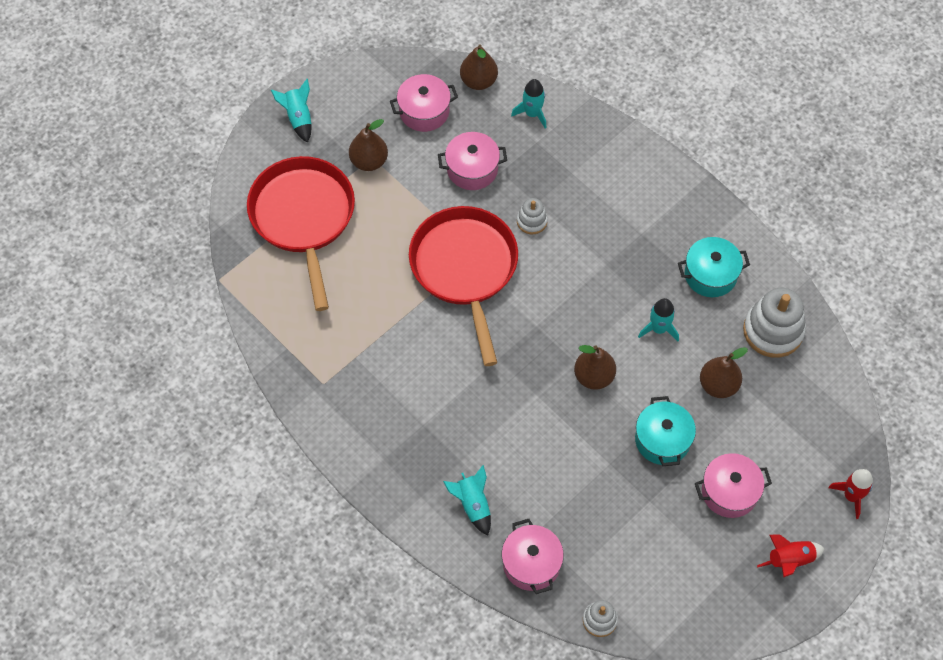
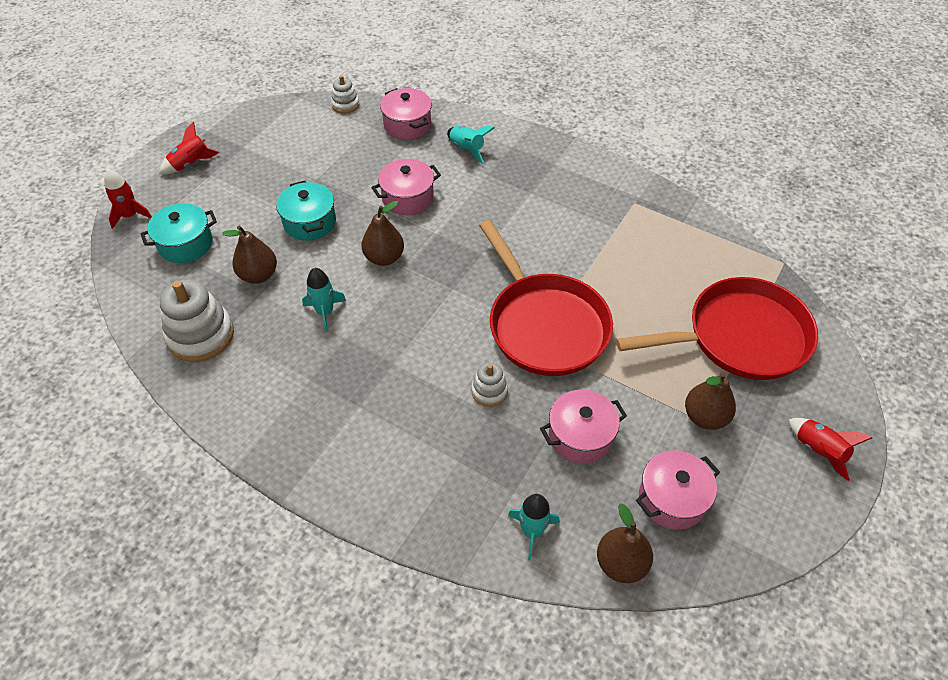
camera: 165 degrees right, 10 degrees down
red pan [247,156,355,311] -> red pan turned 75 degrees counterclockwise [616,277,818,380]
turquoise rocket [271,79,312,143] -> red rocket [788,418,872,481]
turquoise pot [678,237,750,297] -> turquoise pot moved to [141,203,217,263]
pink pot [695,453,772,518] -> pink pot moved to [371,159,441,215]

